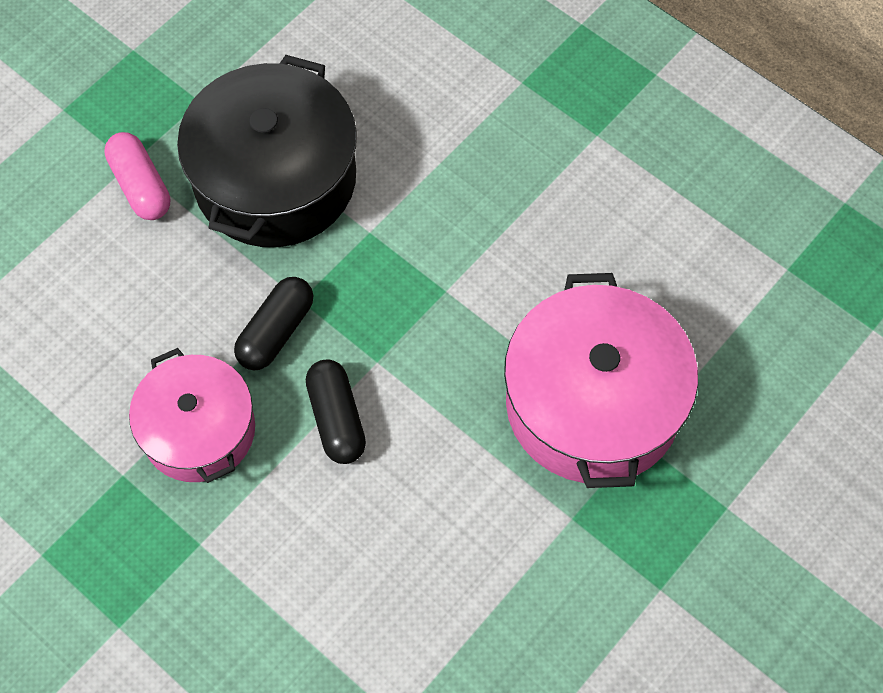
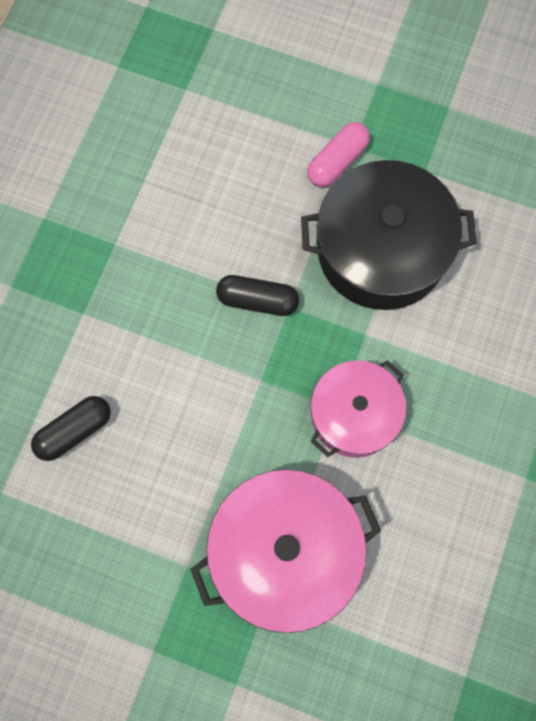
camera: 70 degrees right, 10 degrees up
pink pot [129,348,255,483] -> pink pot moved to [311,360,406,458]
black capsule [306,359,366,464] -> black capsule moved to [31,396,111,461]

